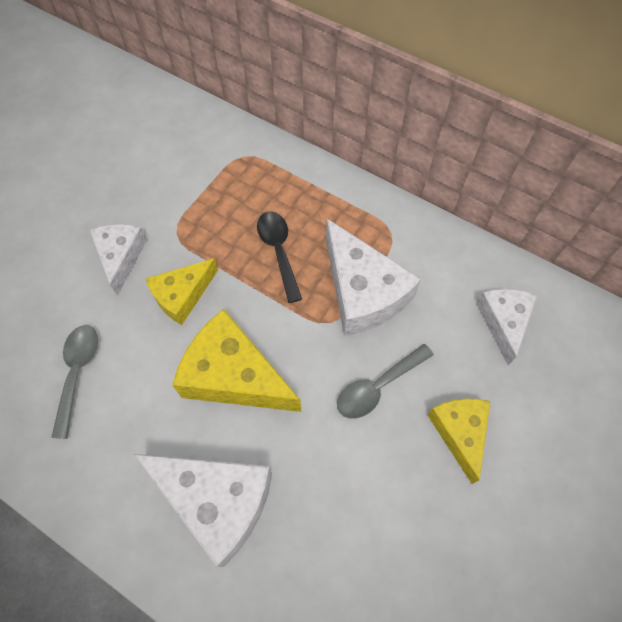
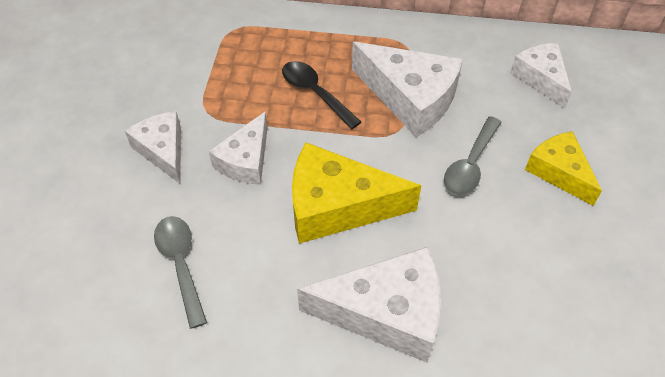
camera: 25 degrees left, 10 degrees down
yellow cheese [145,258,218,325] -> white cheese [209,111,268,185]

